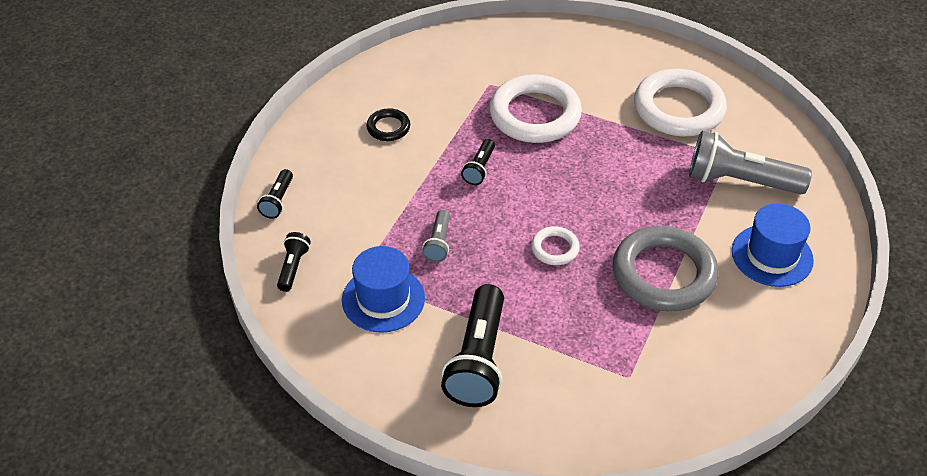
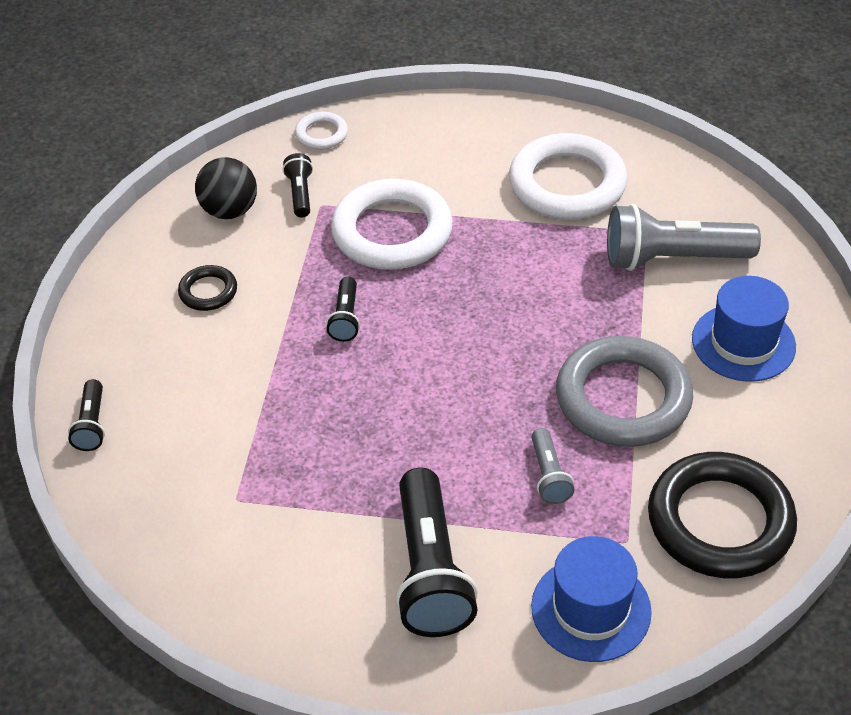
camera: 15 degrees left, 0 degrees up
black flashlight [277,232,311,292] -> black flashlight moved to [283,153,313,218]
blue hat [342,246,425,333] -> blue hat moved to [531,536,652,662]
grey flashlight [422,210,450,262] -> grey flashlight moved to [532,428,574,504]
white ring [531,226,580,265] -> white ring moved to [295,112,348,150]
none -> black ball [195,157,257,219]
none -> black ring [648,452,797,578]

